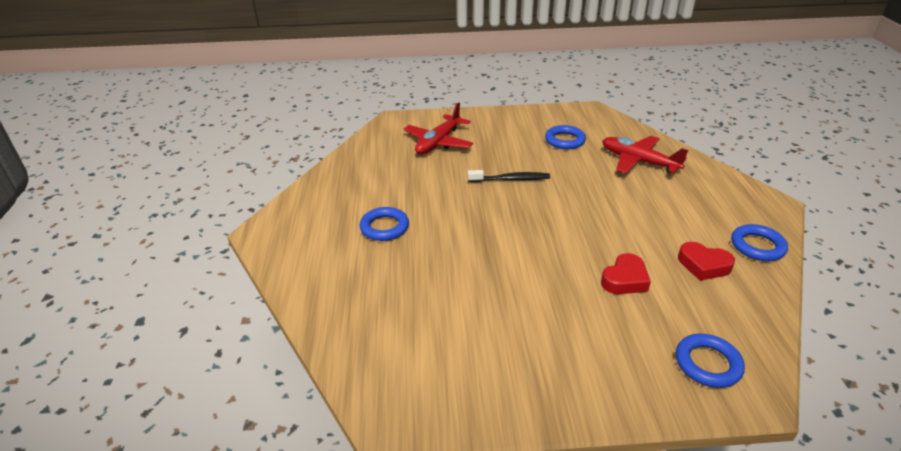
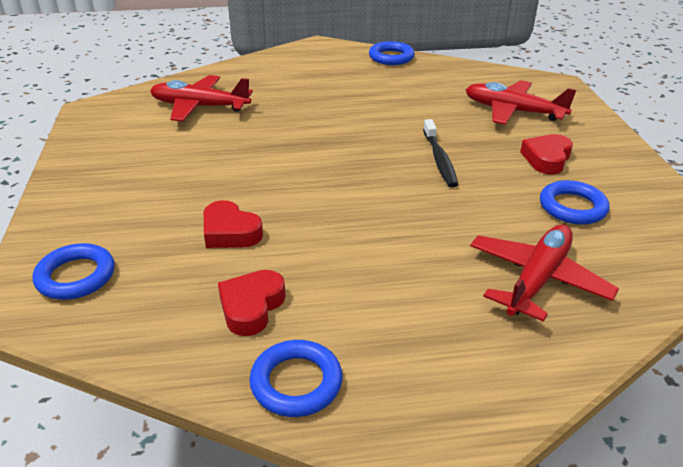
camera: 85 degrees right, 0 degrees up
blue ring [360,207,409,241] -> blue ring moved to [369,41,415,65]
none -> red plane [150,75,253,122]
none -> red heart [520,134,573,175]

